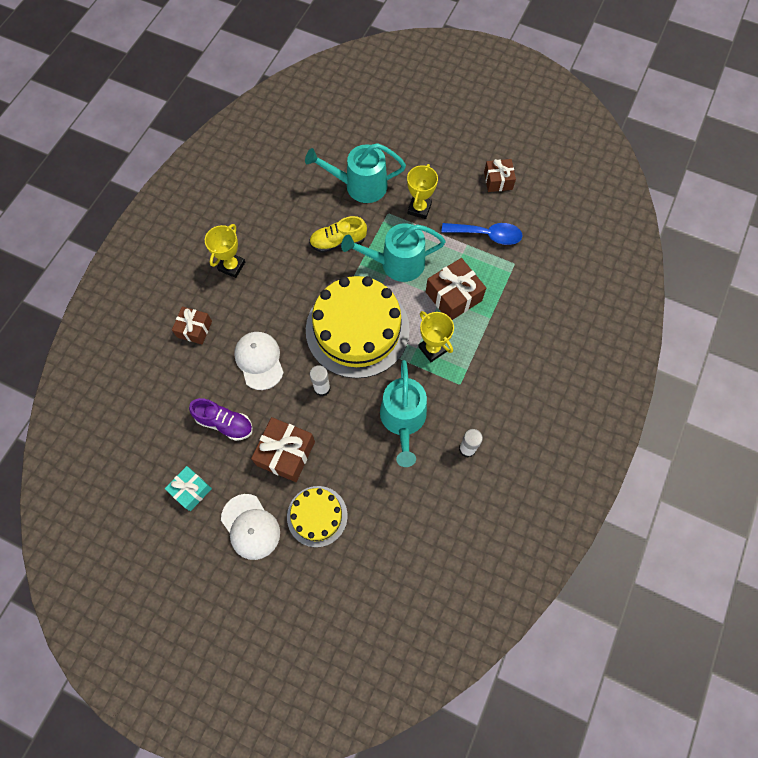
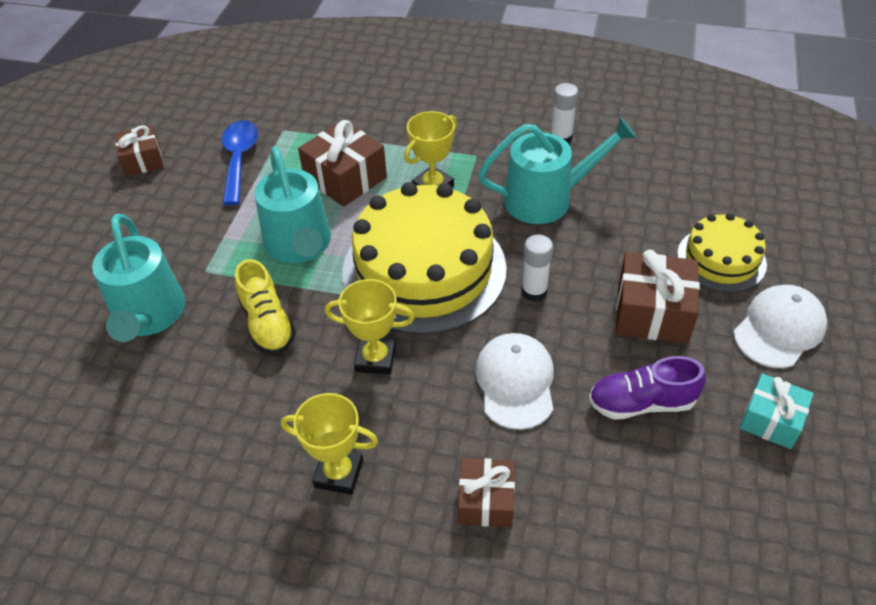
camera: 100 degrees left, 20 degrees down
purple shoe [189,398,253,441] -> purple shoe turned 105 degrees counterclockwise [589,356,706,420]
white cap [234,332,284,390] -> white cap turned 120 degrees clockwise [475,333,554,430]
yellow trophy [407,164,438,219] -> yellow trophy moved to [325,279,415,375]

